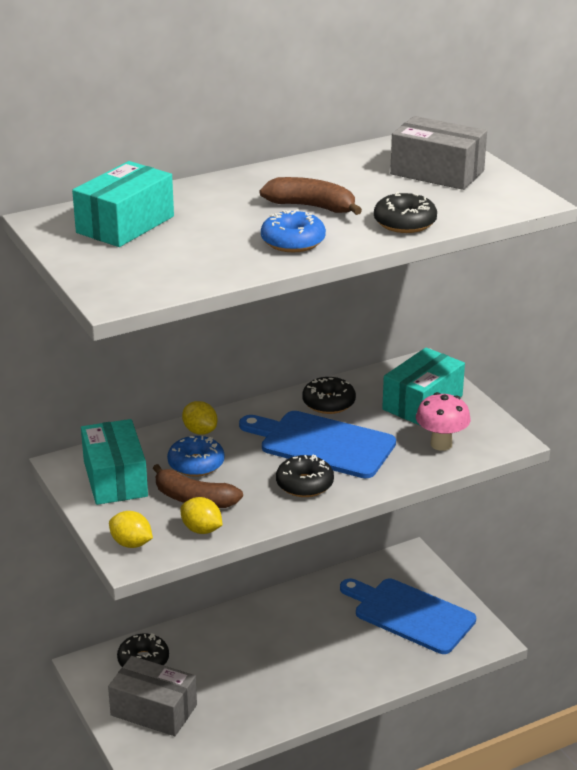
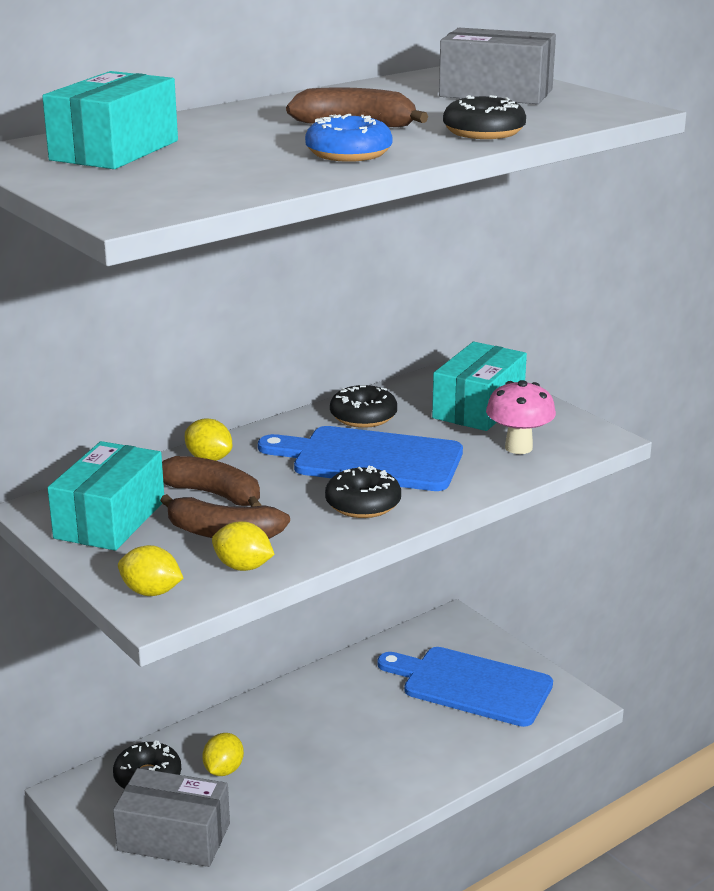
camera: 10 degrees left, 5 degrees down
turquoise box [81,419,148,505] -> turquoise box turned 45 degrees clockwise [47,441,164,551]
blue donut [167,436,224,477] -> brown banana [162,456,262,507]
none -> yellow lemon [202,733,244,776]

